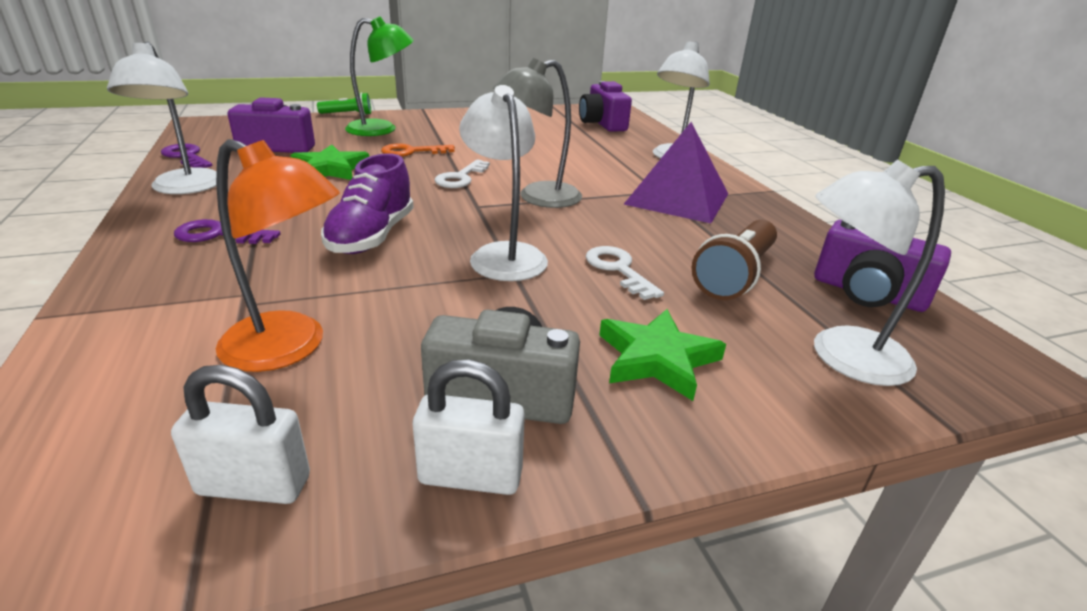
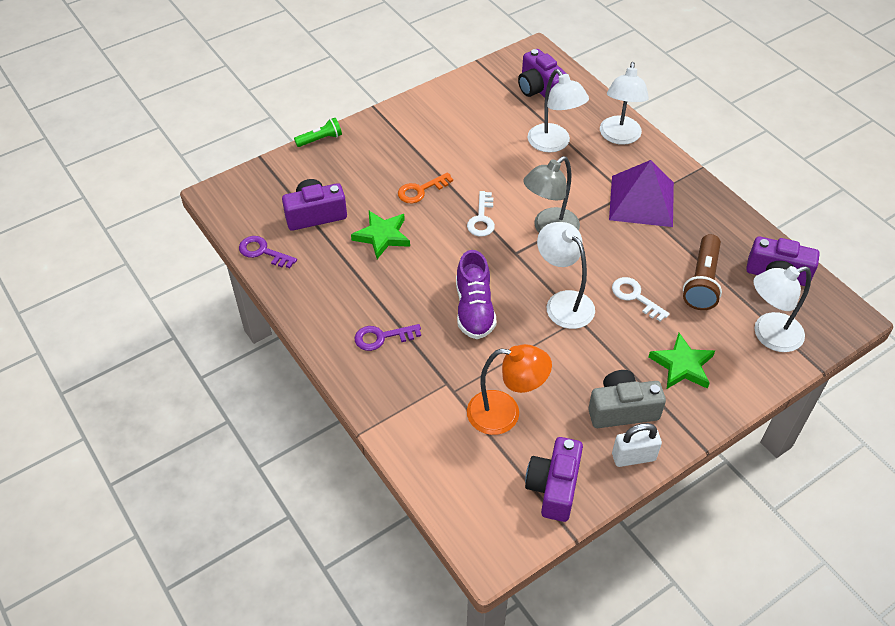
camera: 15 degrees left, 20 degrees up
white lamp [107,42,216,194] -> white lamp moved to [528,69,589,152]
white padlock [171,365,310,504] -> purple camera [525,437,583,522]
green lamp [345,16,414,136] -> none

